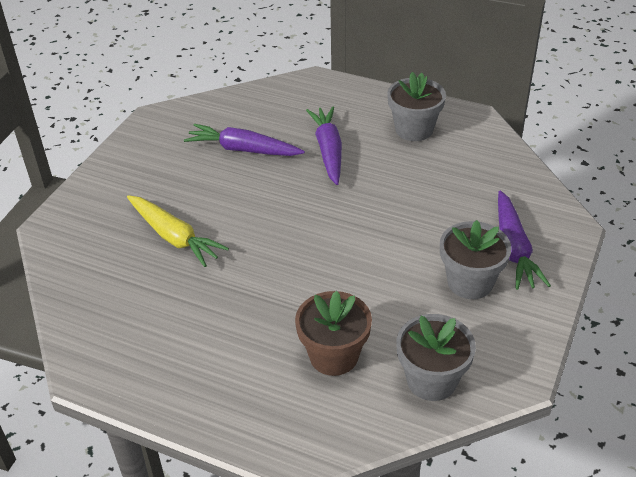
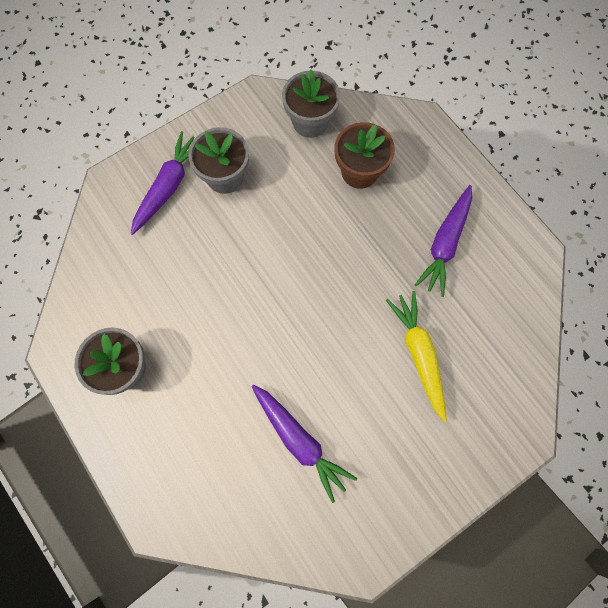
camera: 150 degrees left, 30 degrees up
purple carrot [306,106,342,185] -> purple carrot moved to [415,185,472,297]

